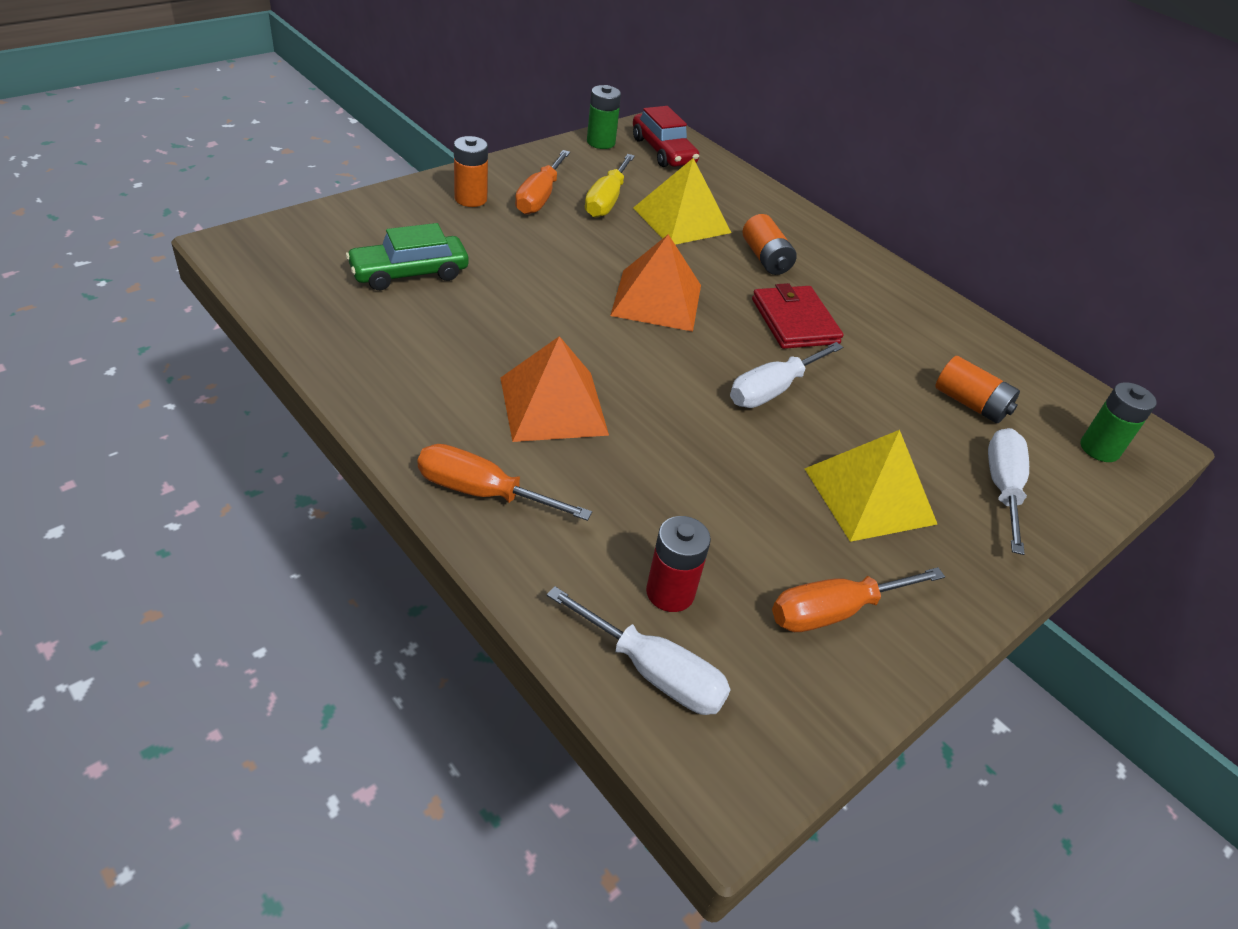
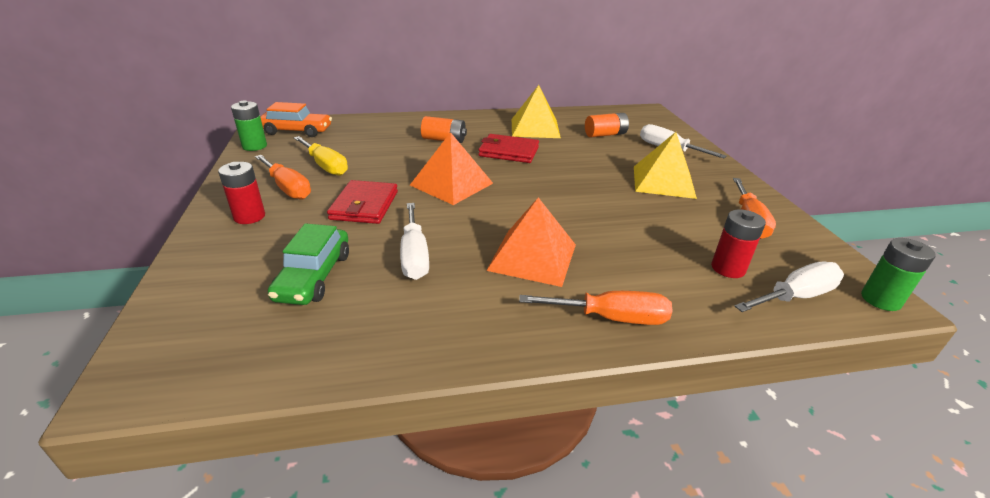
camera: 55 degrees left, 10 degrees down
orange screwdriver [417,444,592,521] -> orange screwdriver turned 135 degrees counterclockwise [519,291,672,325]
orange battery [454,136,488,207] -> red battery [218,162,265,224]
red car [633,106,699,167] -> orange car [260,102,332,137]
yellow pyramid [633,158,731,245] -> yellow pyramid moved to [512,85,561,138]
white screwdriver [730,342,843,408] -> white screwdriver moved to [400,203,429,280]
green battery [1080,382,1157,462] -> green battery moved to [861,238,936,311]
none -> red wallet [327,180,398,224]

